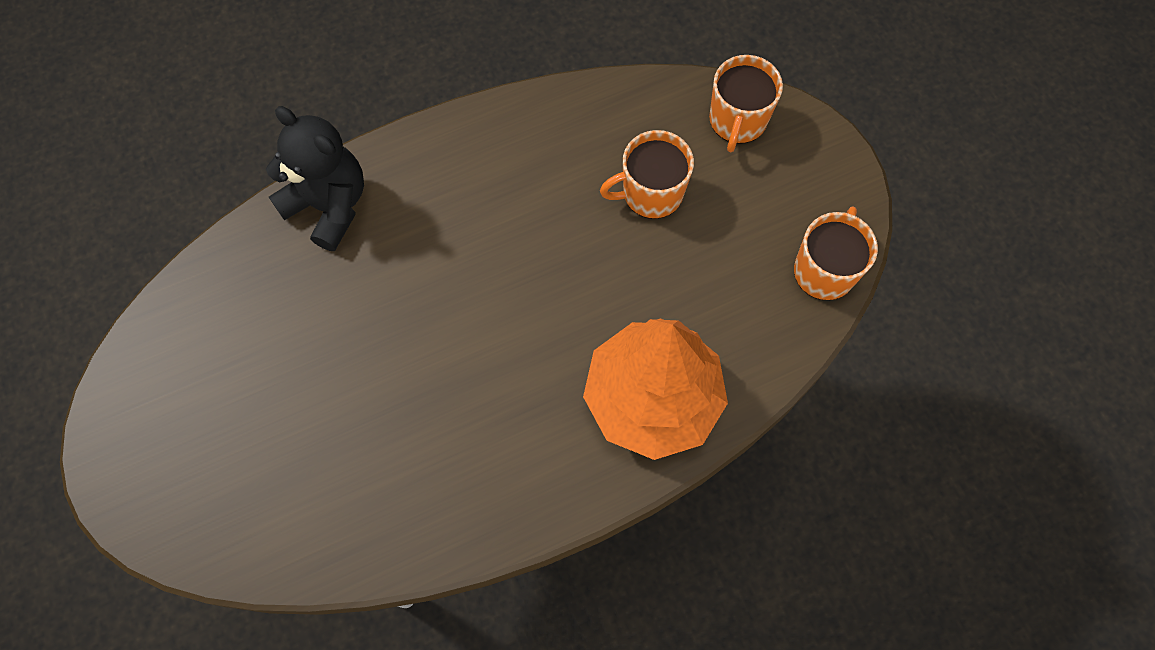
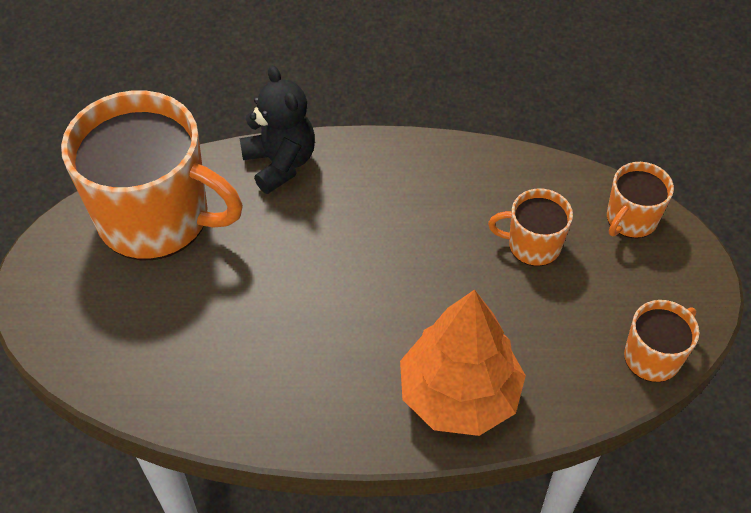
camera: 25 degrees right, 15 degrees down
none -> orange mug [61,90,243,261]

